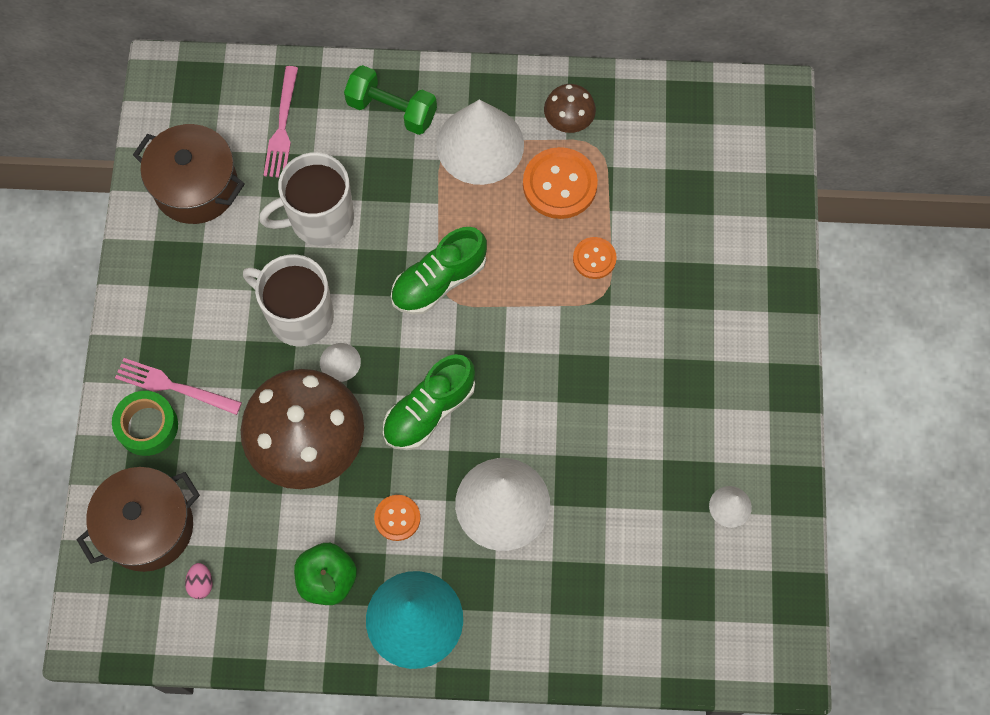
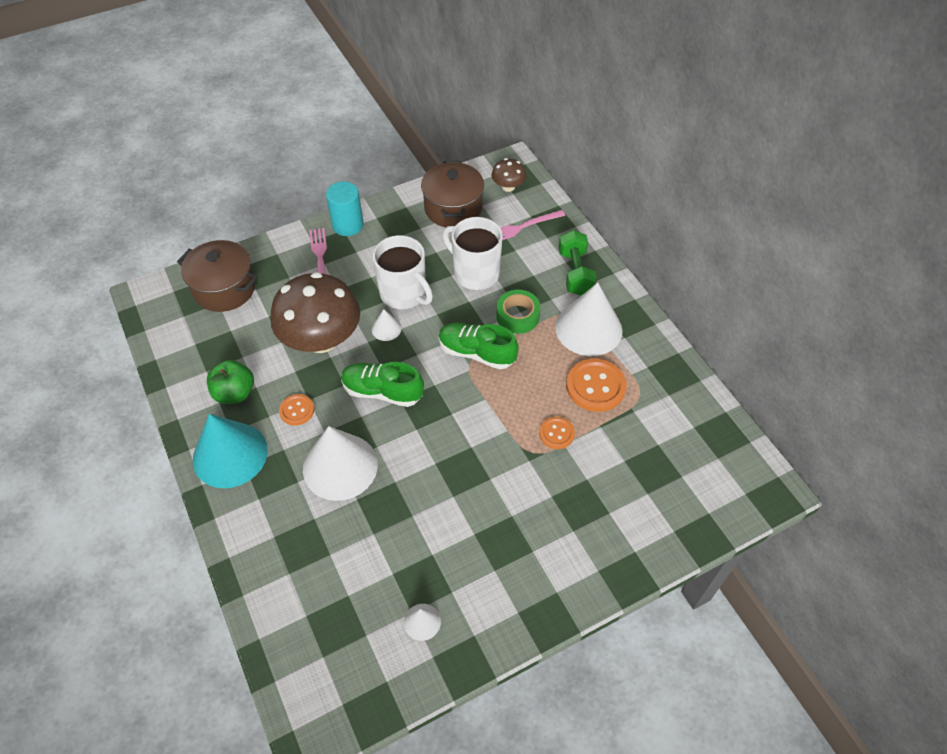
camera: 60 degrees right, 15 degrees down
green tape [112,391,178,456] -> green tape moved to [496,290,540,334]
pink egg [185,563,212,599] -> none
white mug [243,254,334,347] -> white mug turned 135 degrees clockwise [373,235,433,309]
brown mushroom [544,84,596,133] -> brown mushroom moved to [492,158,527,192]
none -> turquoise cylinder [326,181,363,236]

